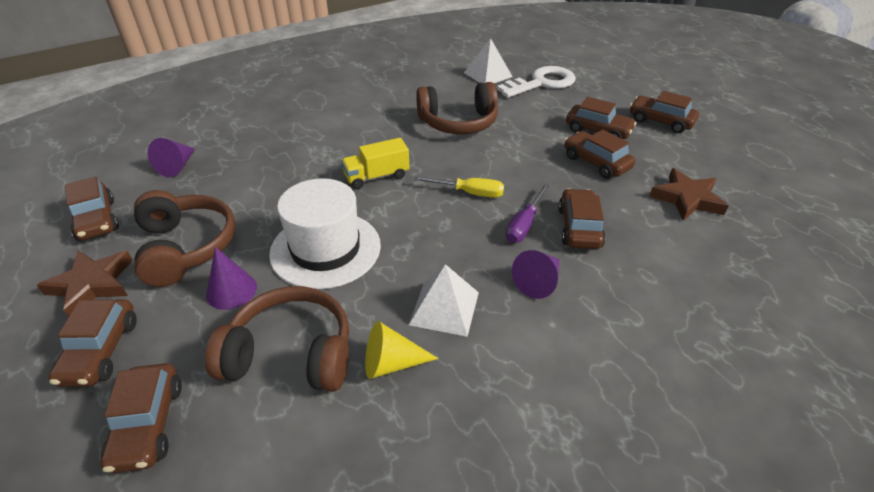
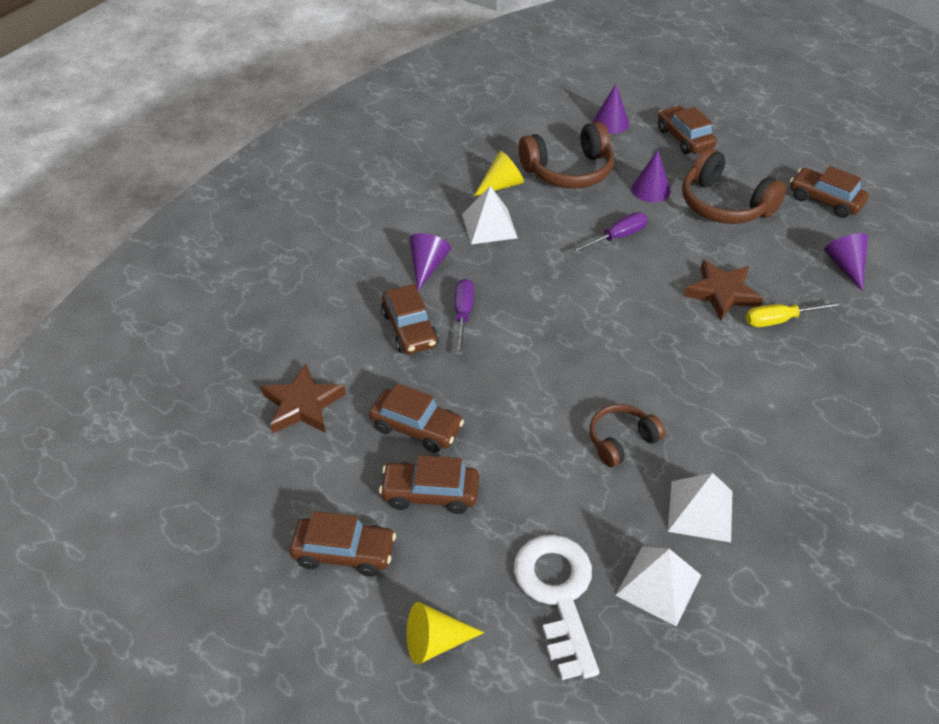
camera: 155 degrees right, 5 degrees up
brown star [37,251,133,317] -> brown star moved to [684,260,763,321]
brown car [100,363,182,473] -> purple cone [593,84,629,134]
white hat [269,178,381,289] -> purple screwdriver [570,212,648,254]
yellow truck [341,138,409,189] -> none
yellow screwdriver [413,176,504,198] -> yellow screwdriver moved to [746,301,844,327]
brown headphones [416,82,498,134] -> brown headphones [590,404,665,467], size x0.59
white key [497,66,576,98] -> white key turned 135 degrees clockwise [514,535,599,680]
none -> yellow cone [407,602,484,664]
none -> white pyramid [668,473,732,542]

